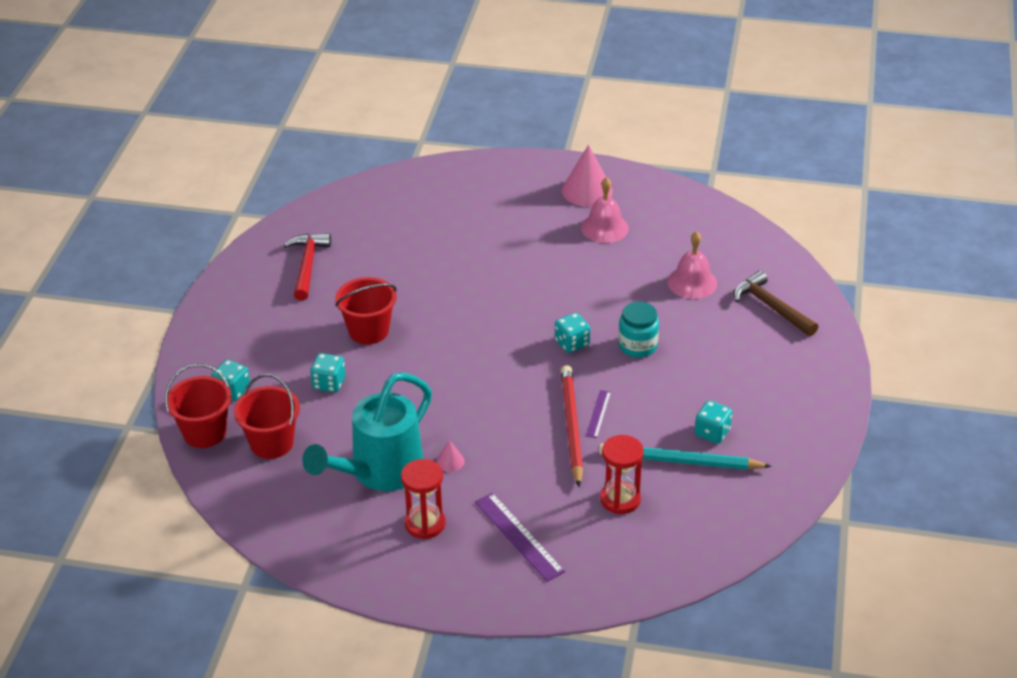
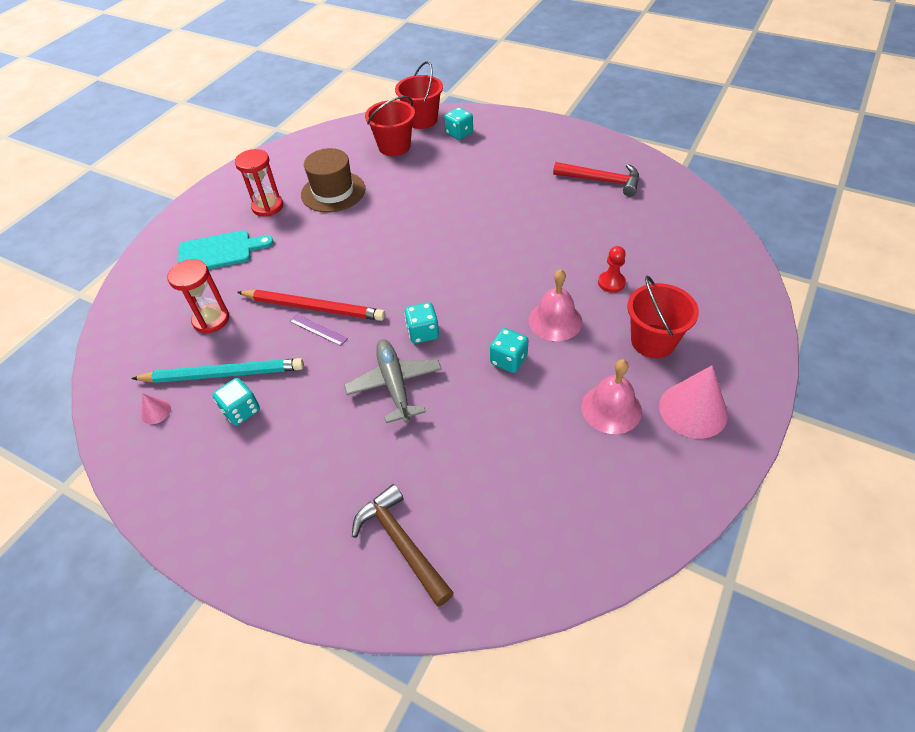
camera: 110 degrees right, 10 degrees up
turquoise watering can [302,372,432,491] -> brown hat [301,148,366,212]
turquoise dice [310,353,346,393] -> turquoise dice moved to [490,328,529,373]
red bucket [335,277,397,344] -> red bucket moved to [627,276,699,358]
pink cone [436,440,465,472] -> pink cone moved to [141,393,171,424]
purple ruler [475,493,565,582] -> turquoise cutting board [178,230,274,269]
turquoise pencil [599,443,772,470] -> turquoise pencil turned 60 degrees clockwise [131,358,304,383]
turquoise jar [619,301,659,358] -> grey plane [344,339,442,423]
pink bell [668,231,717,299] -> pink bell moved to [529,269,582,341]
brown hammer [733,271,818,336] -> brown hammer turned 105 degrees counterclockwise [352,484,454,607]
none -> red pawn [598,246,626,293]

